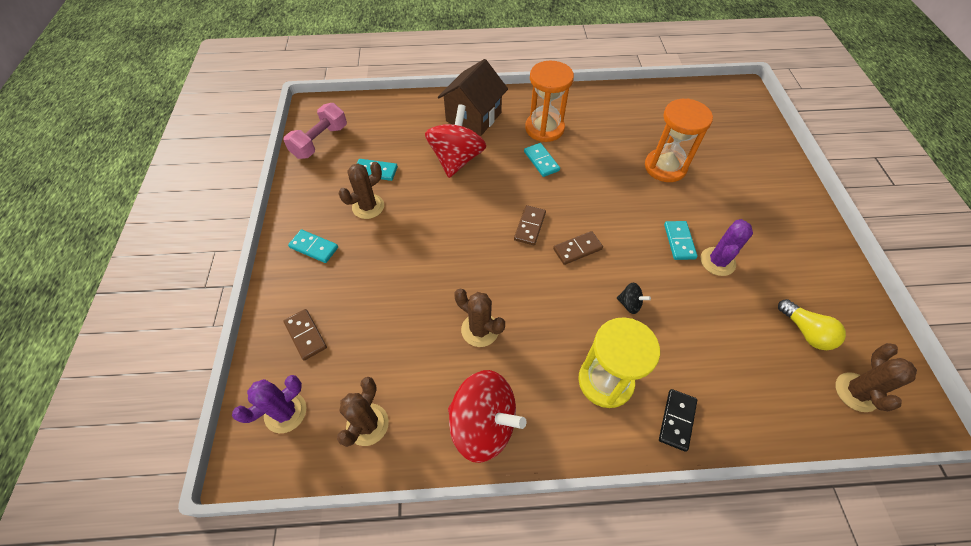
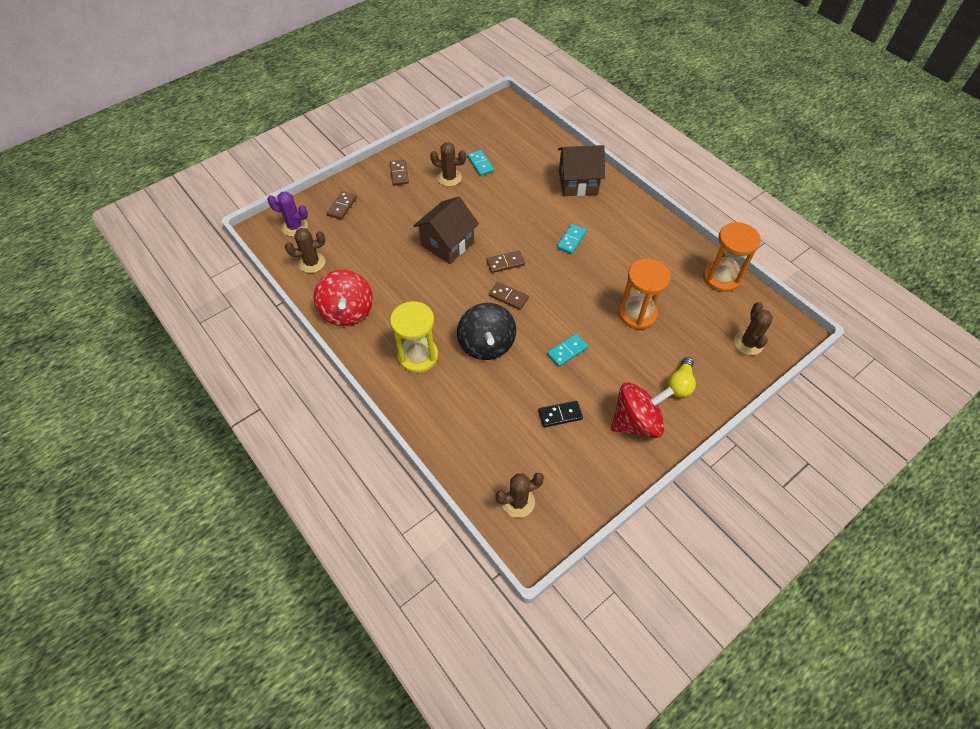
camera: 55 degrees right, 0 degrees up
pink dumbbell [283,103,347,159] -> none
turquoise domino [288,230,338,263] -> brown domino [390,159,409,185]
red spinning top [425,104,486,178] -> red spinning top moved to [611,382,674,438]
brown cactus [454,288,505,347] -> brown cactus moved to [734,302,773,355]
orange hourglass [525,61,574,142] -> orange hourglass moved to [703,222,761,292]
black spinning top [617,283,651,314] -> black spinning top [457,303,516,360], size x2.36
black domino [659,389,697,452] -> black domino moved to [538,401,583,427]
purple cactus [701,219,753,276] -> none
yellow light bulb [778,299,846,350] -> yellow light bulb moved to [668,357,696,398]
none -> brown house [413,196,479,264]

